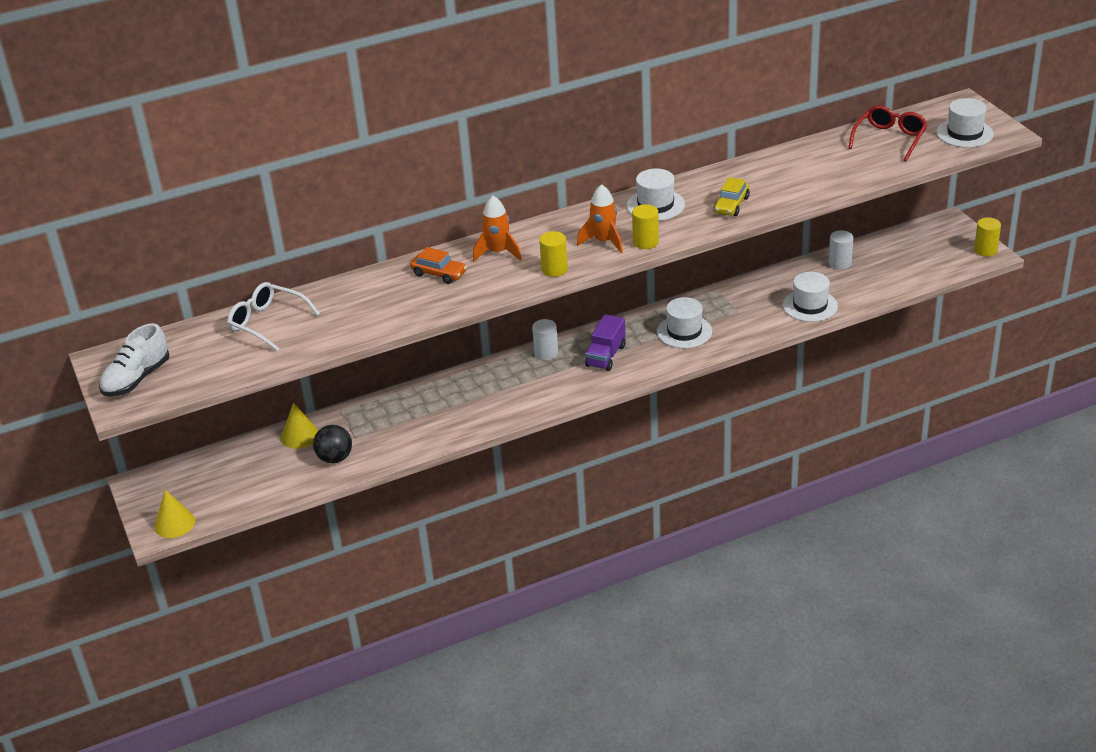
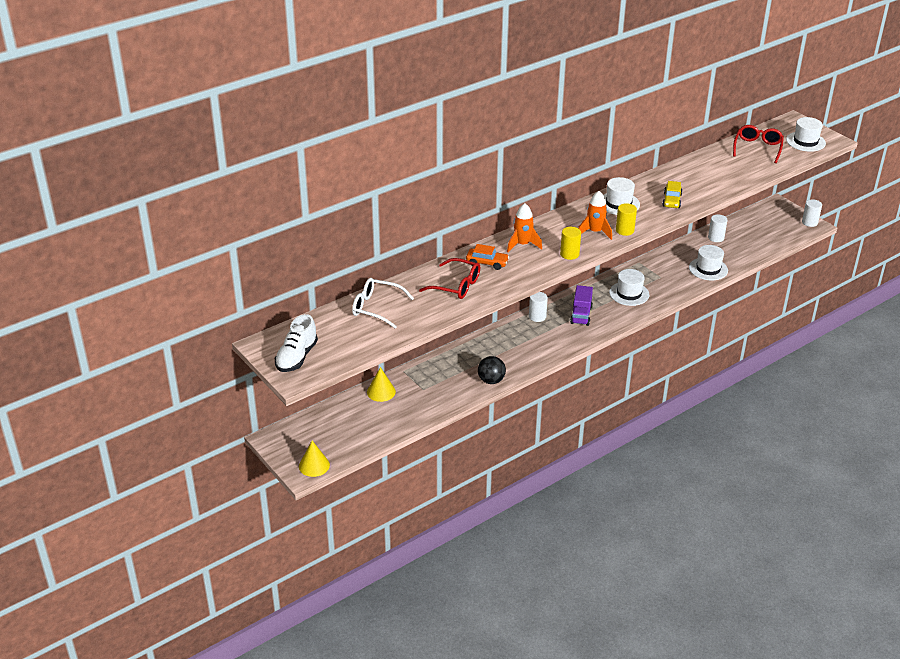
camera: 15 degrees left, 0 degrees up
black ball [313,425,352,463] -> black ball moved to [478,356,506,384]
yellow cylinder [974,217,1001,257] -> white cylinder [802,199,822,227]
none -> red glasses [419,258,480,299]

